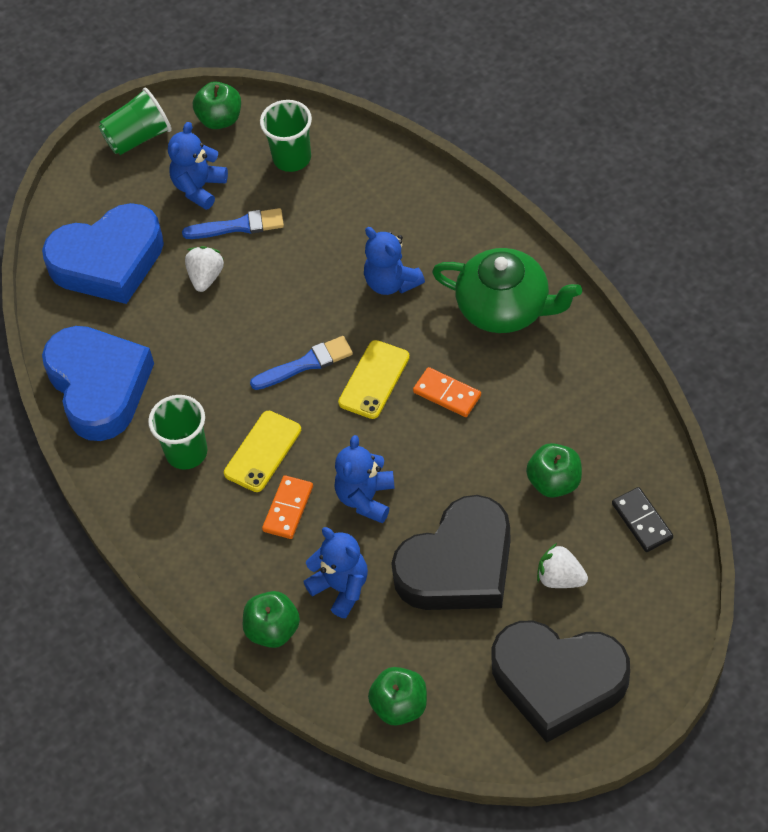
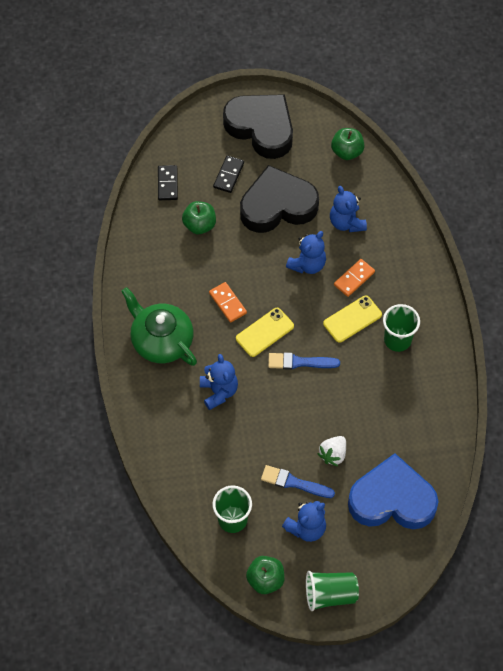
camera: 160 degrees left, 5 degrees up
blue heart [42,326,154,441] -> none
green apple [243,591,300,648] -> none
white strawberry [537,543,588,588] -> black domino [213,155,244,193]

